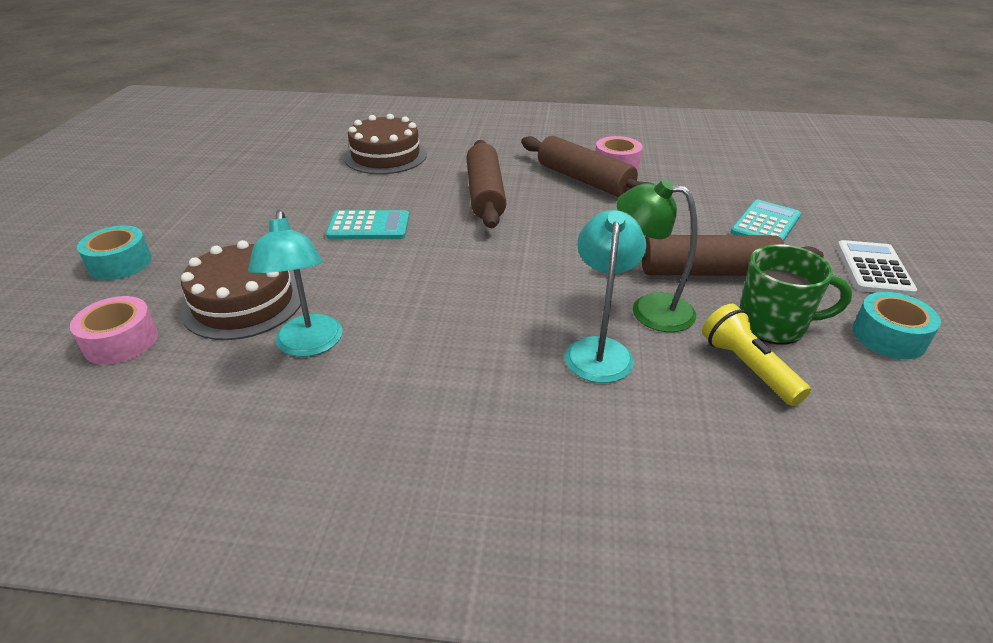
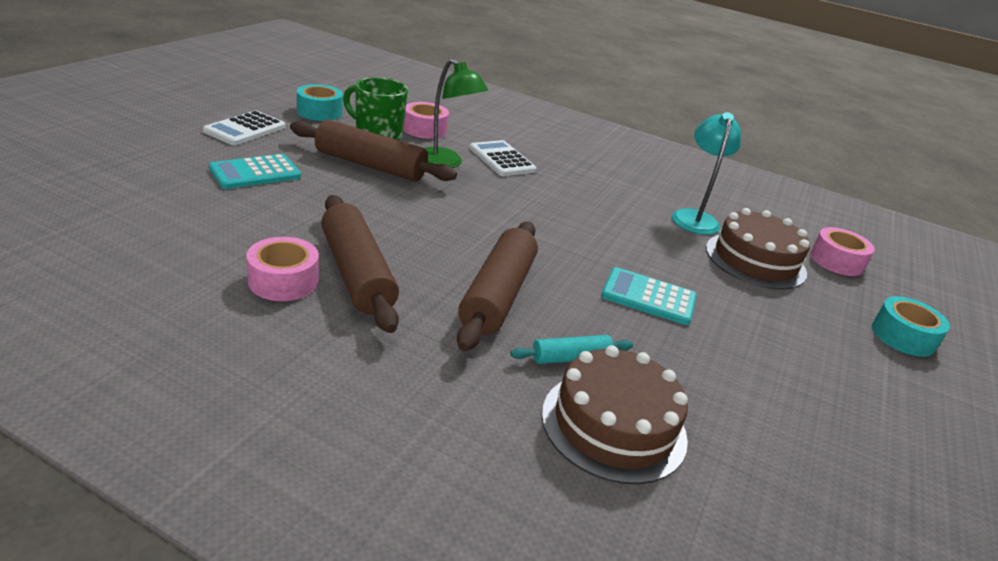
camera: 165 degrees left, 5 degrees down
turquoise lamp [565,210,646,383] -> white calculator [470,140,537,176]
yellow flashlight [702,304,811,406] -> pink tape [403,102,449,139]
none -> turquoise rolling pin [510,335,633,364]

